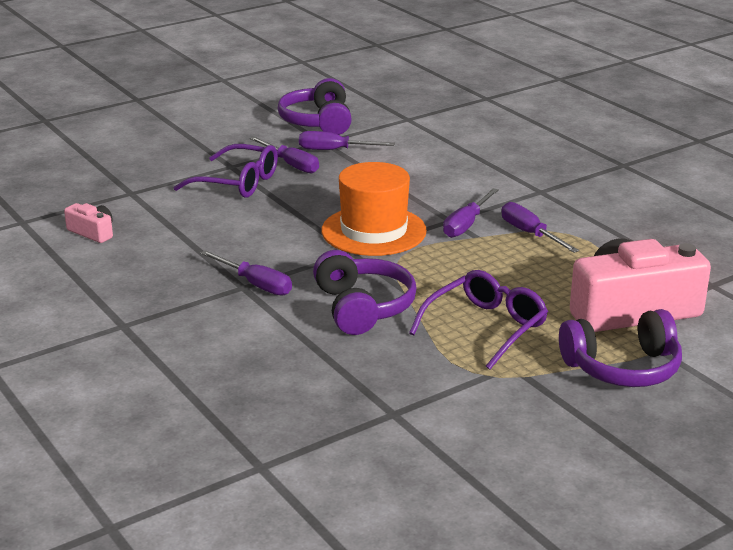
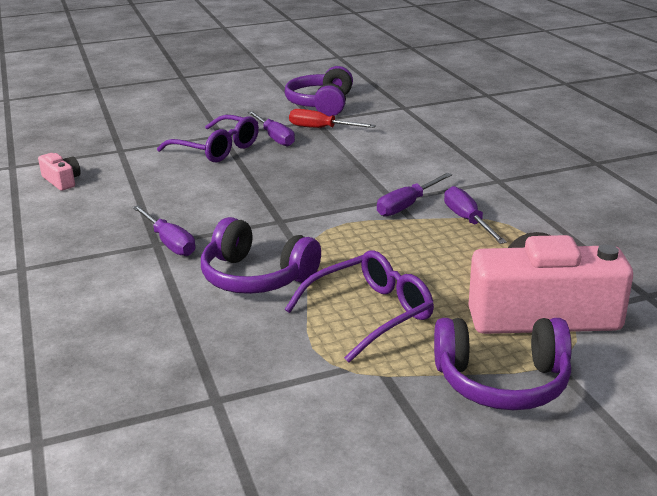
camera: 15 degrees right, 0 degrees up
purple screwdriver [299,131,395,150] -> red screwdriver [289,109,376,128]
purple headphones [313,250,417,335] -> purple headphones turned 120 degrees clockwise [201,217,321,294]
orange hat [322,162,427,256] -> none

